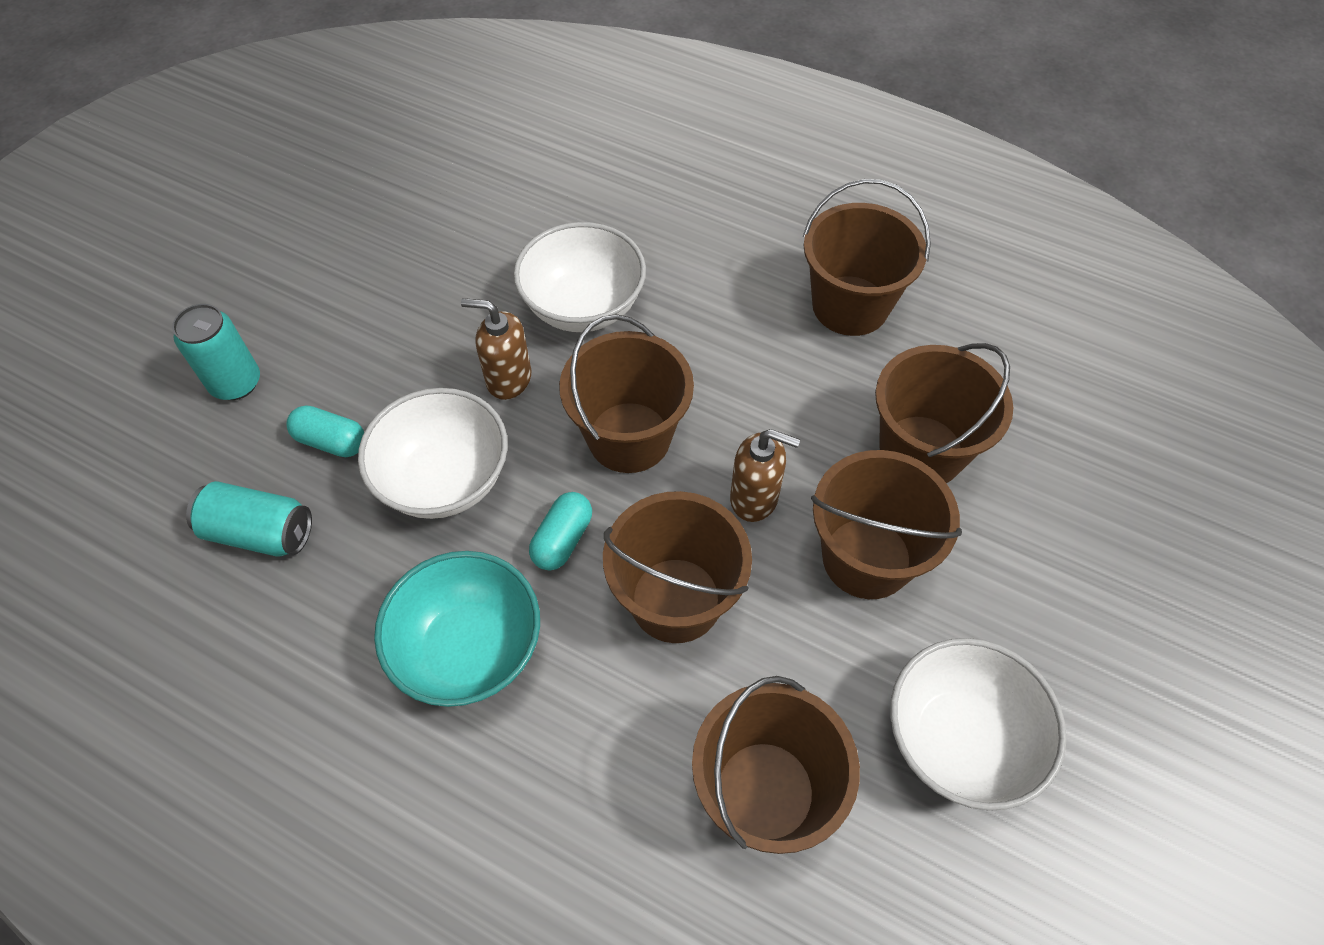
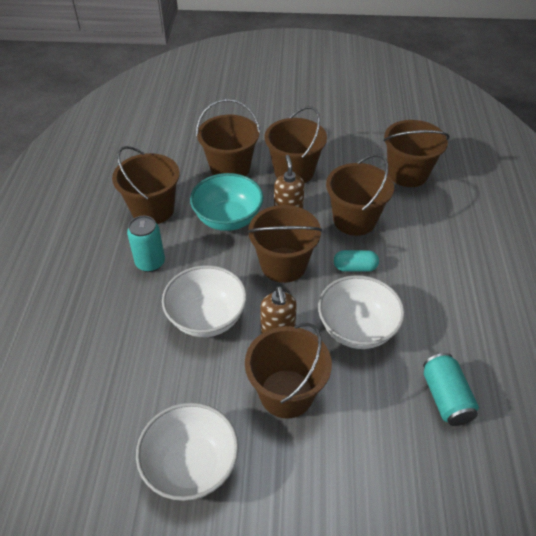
camera: 115 degrees left, 10 degrees down
turquoise can [172,304,260,400] -> turquoise can moved to [127,216,165,272]
turquoise capsule [286,405,364,457] -> none
turquoise bowl [374,551,540,707] -> turquoise bowl moved to [190,173,264,231]
white bowl [890,638,1067,811] -> white bowl moved to [136,402,239,501]
none -> brown bucket [245,323,332,418]

